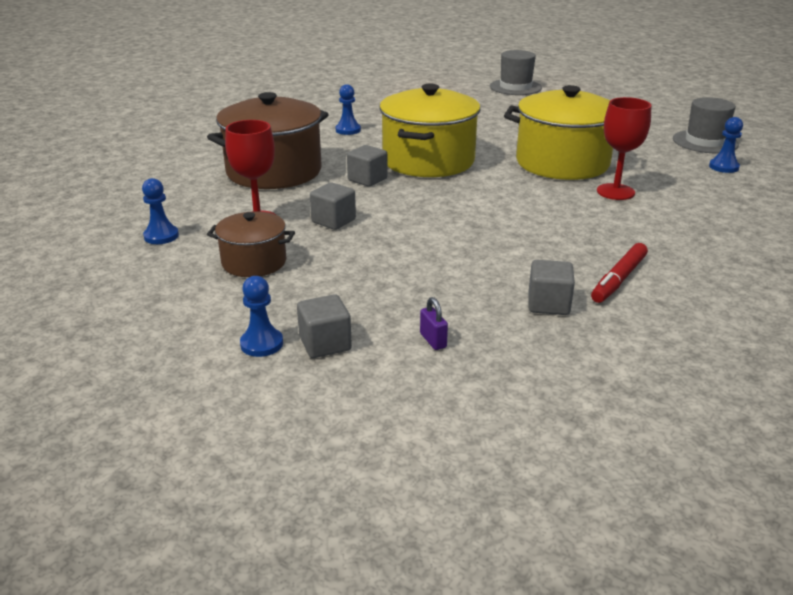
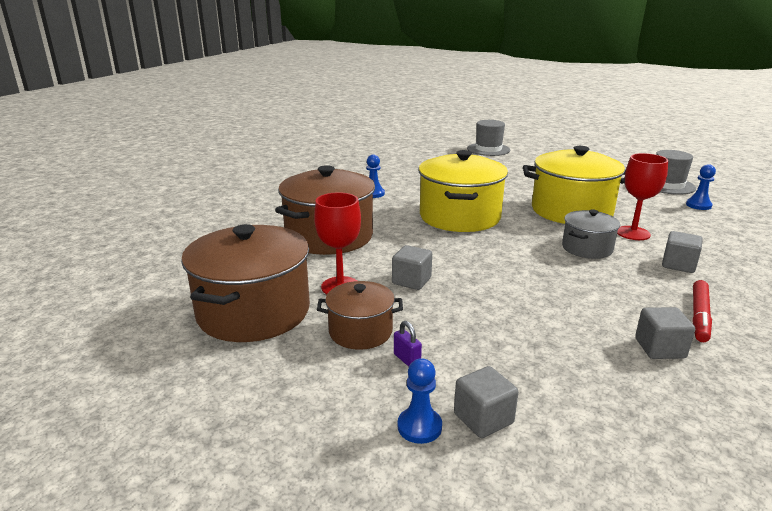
camera: 10 degrees left, 5 degrees down
blue pawn [142,178,179,244] -> brown pot [181,224,310,342]
grey cube [347,145,388,187] -> grey cube moved to [662,231,703,273]
purple padlock [420,297,448,350] -> purple padlock moved to [394,321,422,367]
none -> grey pot [562,210,620,259]

